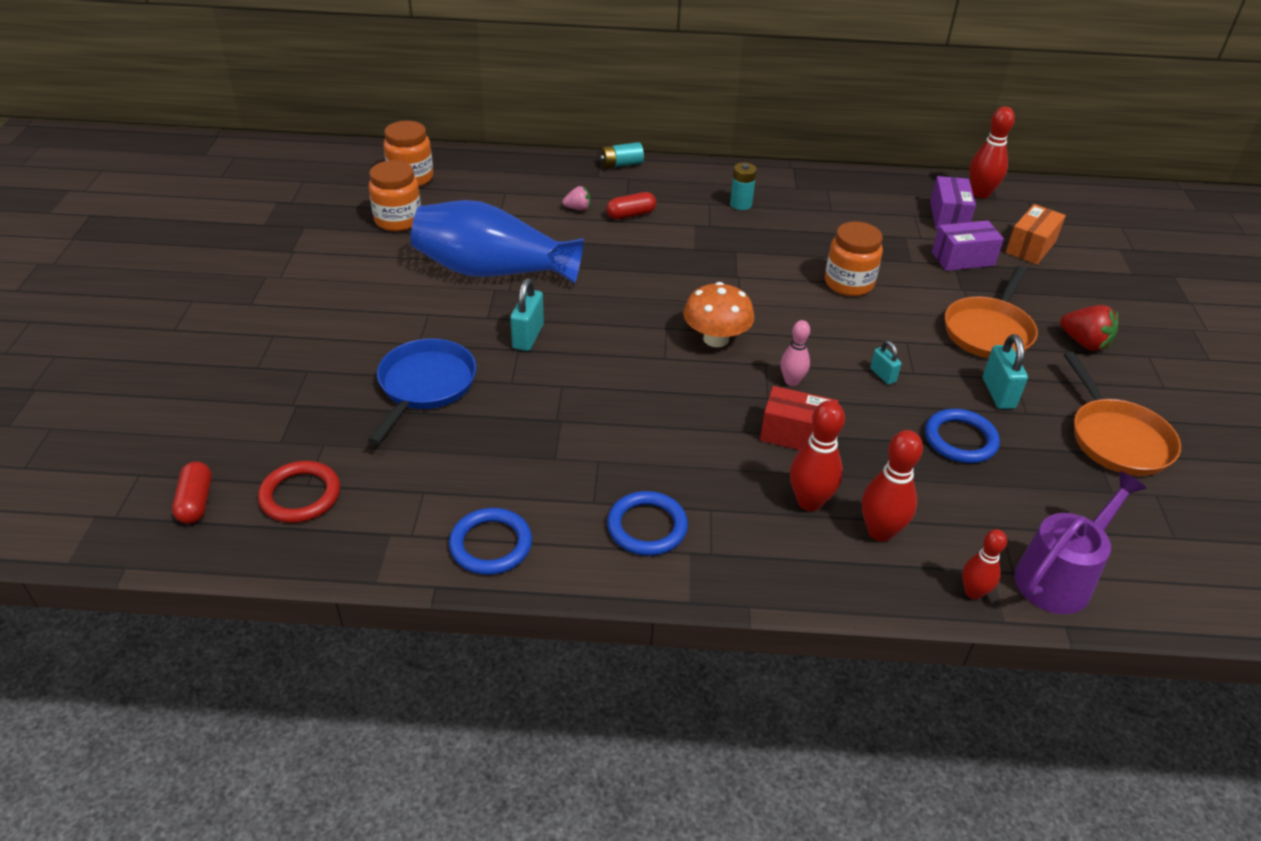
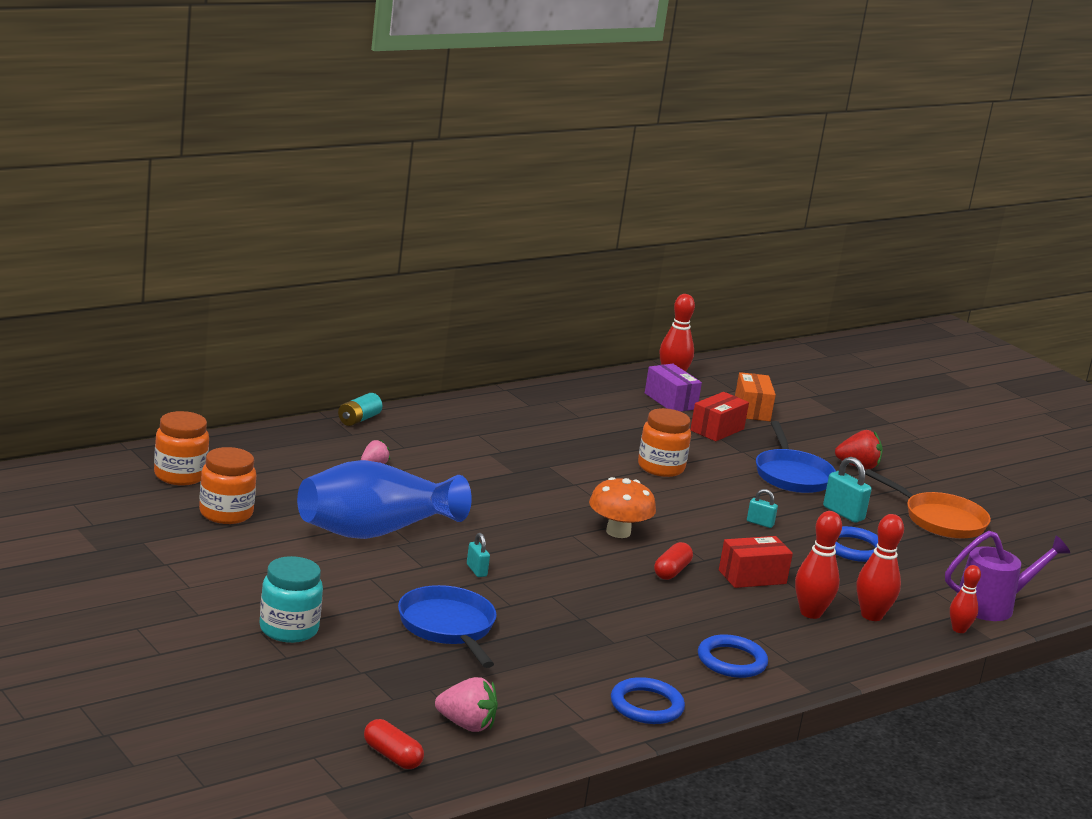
camera: 40 degrees left, 20 degrees down
red ring [258,461,340,523] -> pink strawberry [435,677,498,732]
turquoise padlock [510,278,544,351] -> turquoise padlock [467,533,490,577], size x0.60
red capsule [606,192,656,220] -> red capsule moved to [654,542,693,580]
turquoise battery [730,162,757,210] -> none
pink bowling pin [780,320,810,386] -> none
purple box [932,220,1004,271] -> red box [690,392,749,441]
orange pan [945,266,1038,358] -> blue pan [756,421,836,493]
purple watering can [1014,471,1146,614] -> purple watering can turned 60 degrees clockwise [945,531,1070,621]
none -> turquoise jar [260,556,323,643]

